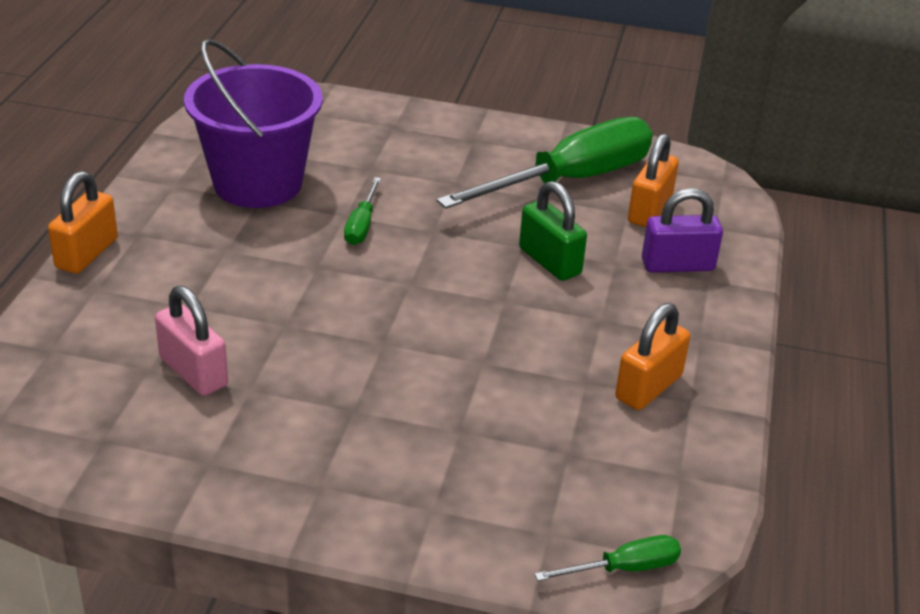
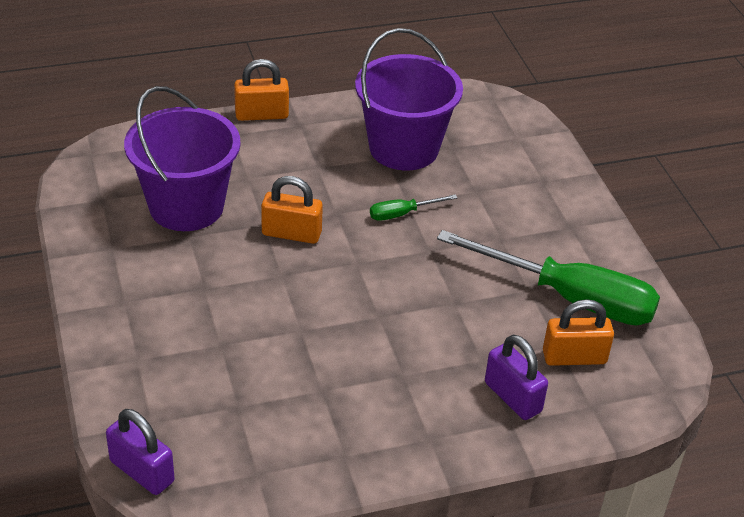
camera: 60 degrees right, 5 degrees up
pink padlock [155,286,228,396] -> purple bucket [124,86,241,231]
green padlock [519,181,587,281] -> none
green screwdriver [535,535,681,581] -> purple padlock [106,409,174,495]
orange padlock [615,303,690,410] -> orange padlock moved to [261,176,323,244]

